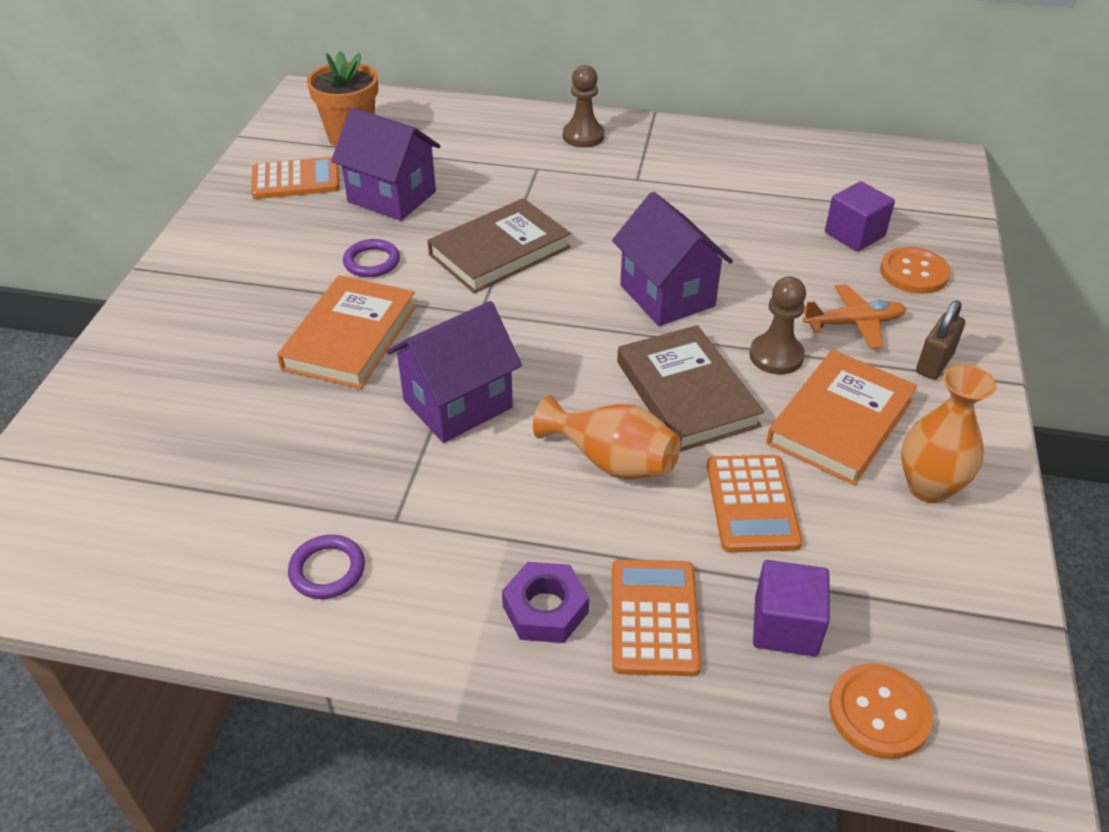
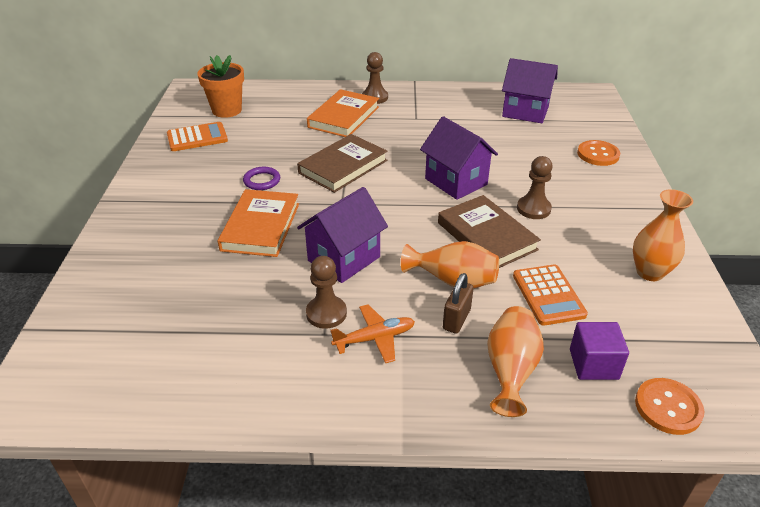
camera: 10 degrees left, 5 degrees down
purple ring [288,535,365,599] -> none
purple house [331,108,441,221] -> purple house moved to [502,58,558,123]
purple nut [502,562,589,643] -> none
orange calculator [612,559,701,676] -> orange vase [487,306,544,417]
orange book [766,350,918,485] -> orange book moved to [307,89,379,137]
orange plane [803,284,906,349] -> orange plane moved to [330,304,415,363]
purple cube [825,181,895,252] -> none
brown padlock [916,300,965,380] -> brown padlock moved to [443,273,474,334]
none -> brown pawn [306,256,347,329]

